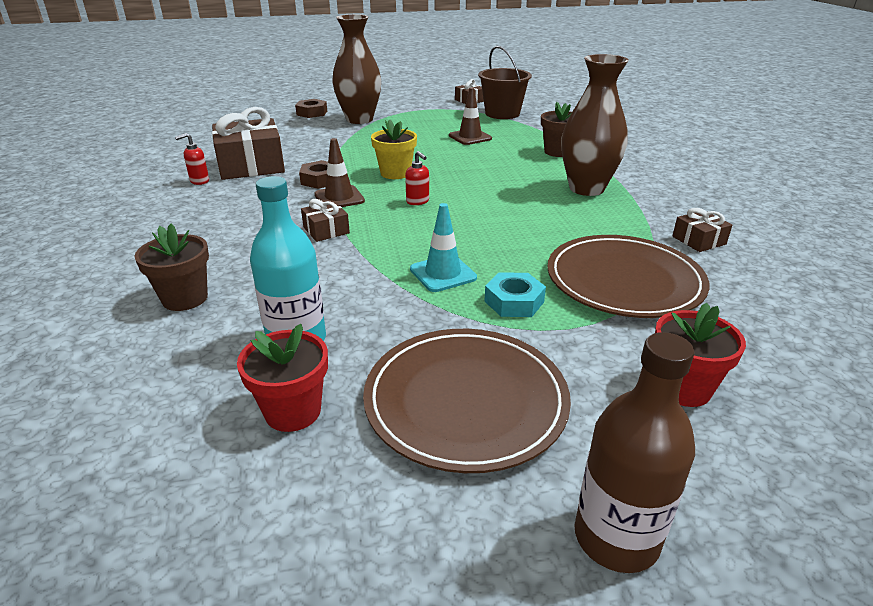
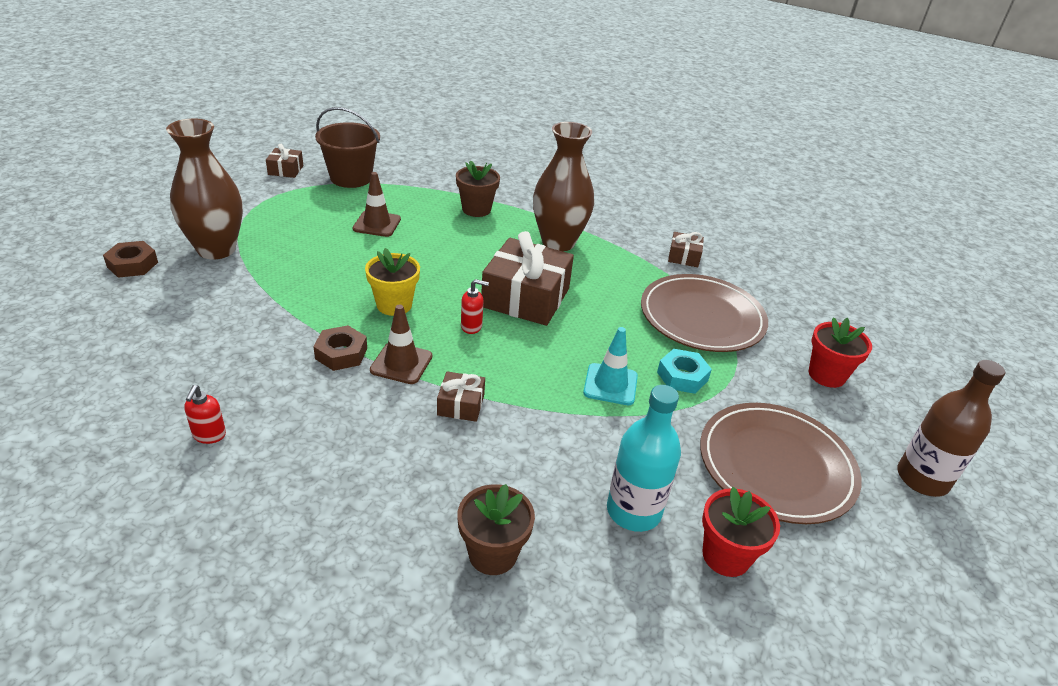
camera: 55 degrees left, 5 degrees up
brown gift [212,107,285,180] -> brown gift moved to [481,231,574,326]

